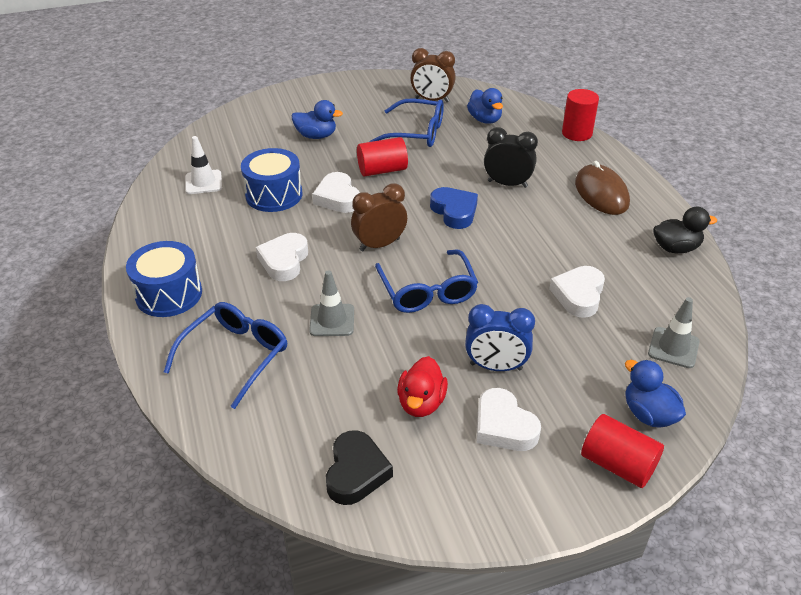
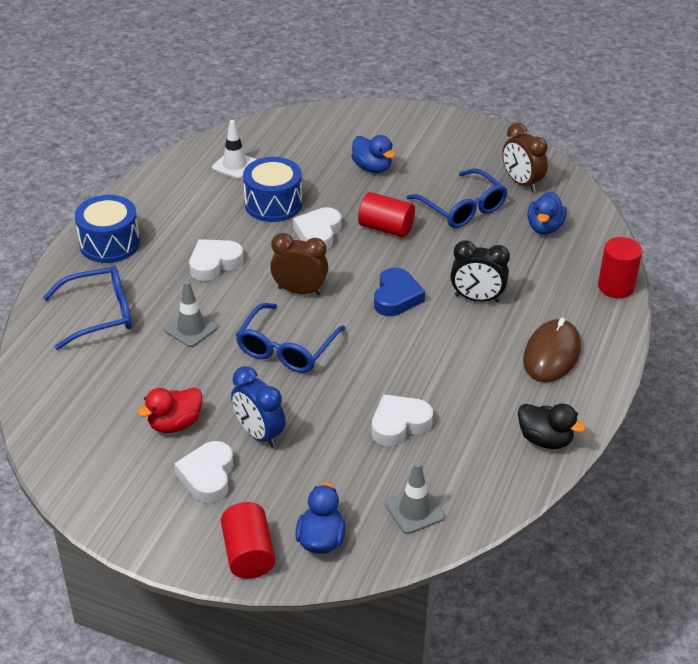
camera: 40 degrees right, 0 degrees up
black heart [326,430,393,505] -> none
black clock [484,127,538,188] -> black clock turned 135 degrees clockwise [450,240,510,302]

